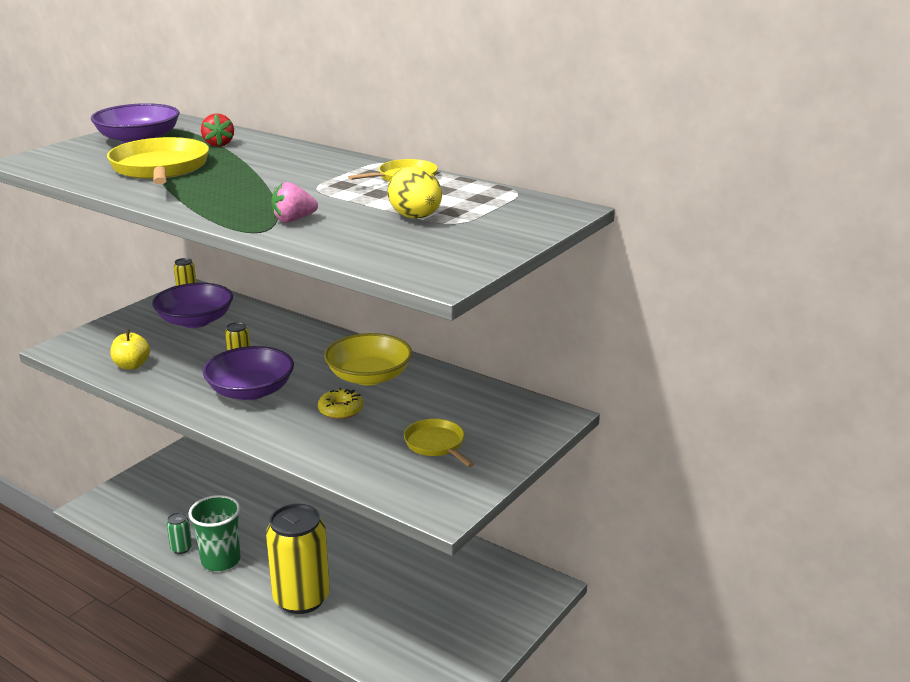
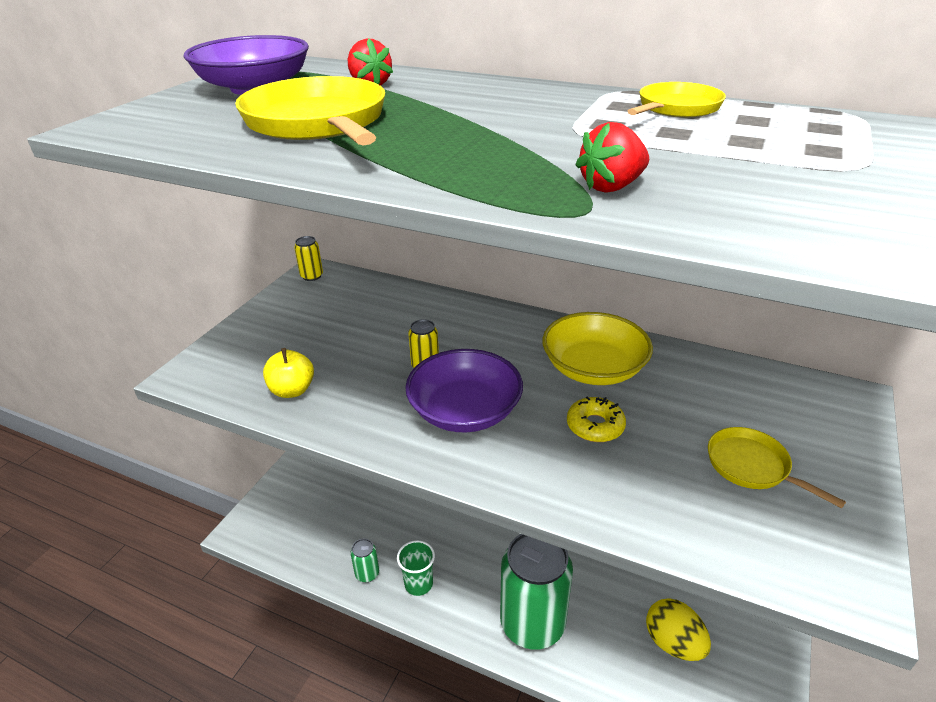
camera: 10 degrees left, 10 degrees up
purple bowl [152,283,233,328] -> none
green cup [188,495,241,571] -> green cup [397,540,435,596], size x0.65
yellow can [266,504,330,614] -> green can [500,534,573,650]
pink strawberry [271,182,318,223] -> red strawberry [575,122,649,192]
yellow egg [387,166,442,218] -> yellow egg moved to [646,598,711,661]

